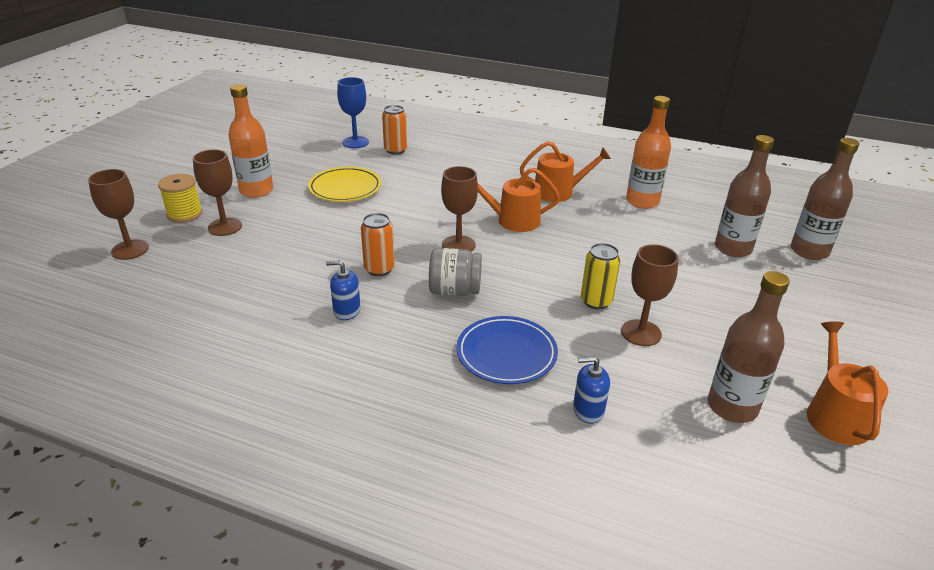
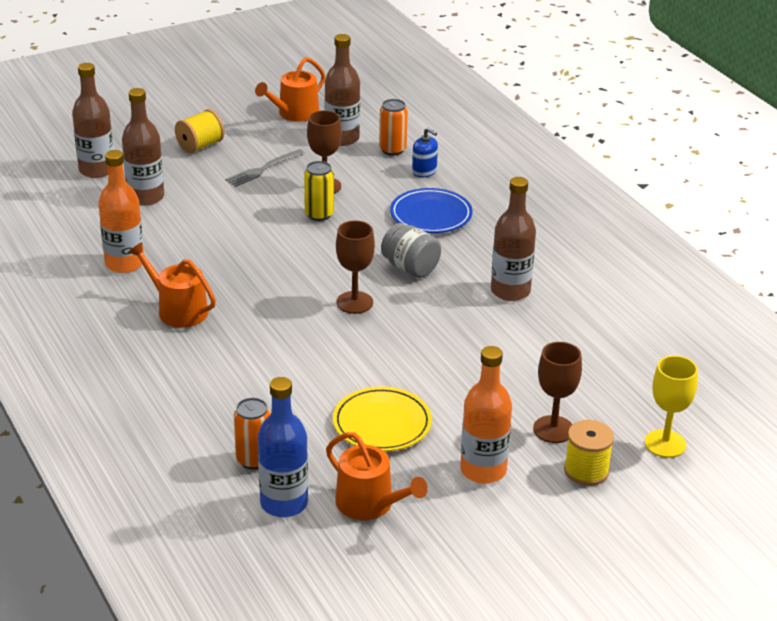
camera: 140 degrees left, 0 degrees up
brown goblet [88,169,149,260] -> yellow goblet [645,355,698,458]
blue soap dispenser [326,260,361,320] -> brown bottle [491,177,536,301]
blue goblet [337,77,369,148] -> blue bottle [258,377,308,517]
orange can [361,213,395,276] -> orange can moved to [379,99,408,156]
orange watering can [478,168,560,232] -> orange watering can moved to [326,432,428,520]
none -> yellow spool [175,109,224,153]
none -> grey fork [226,149,305,187]

